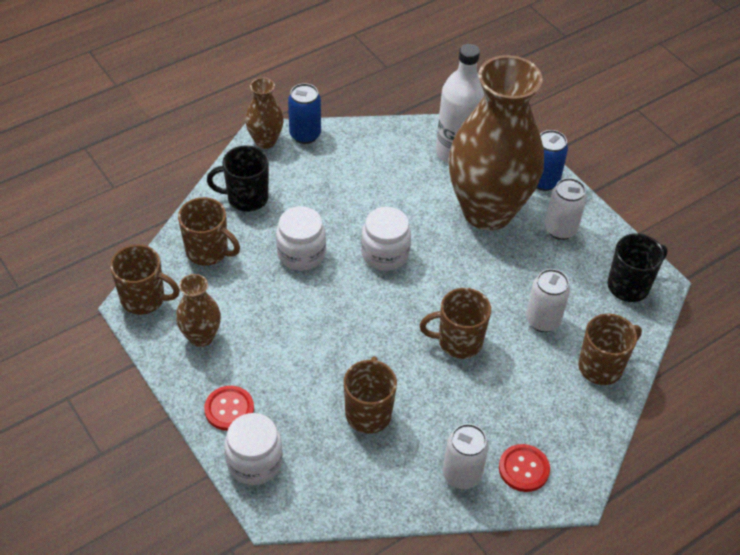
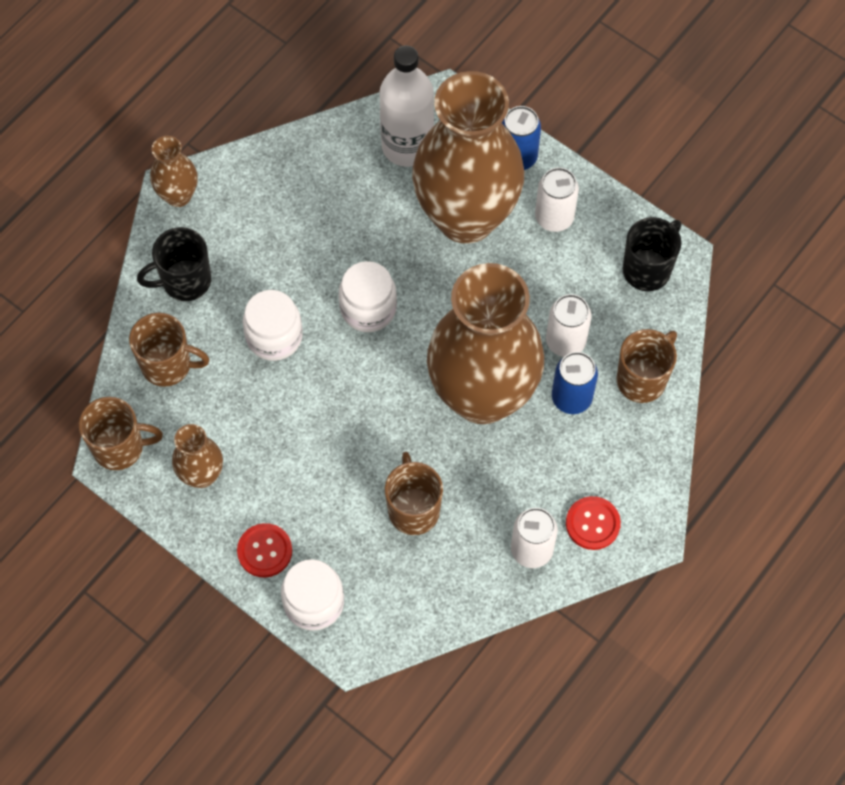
camera: 15 degrees left, 15 degrees up
blue can [288,83,321,144] -> blue can moved to [552,352,598,414]
brown mug [420,288,491,359] -> brown vase [427,263,544,424]

